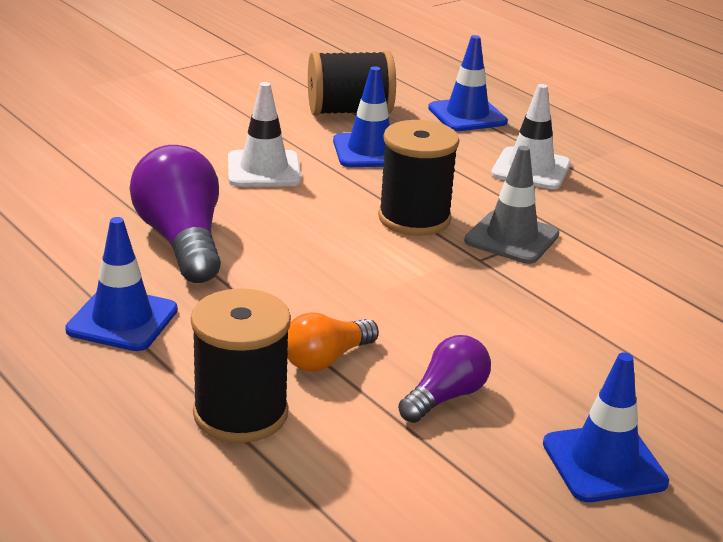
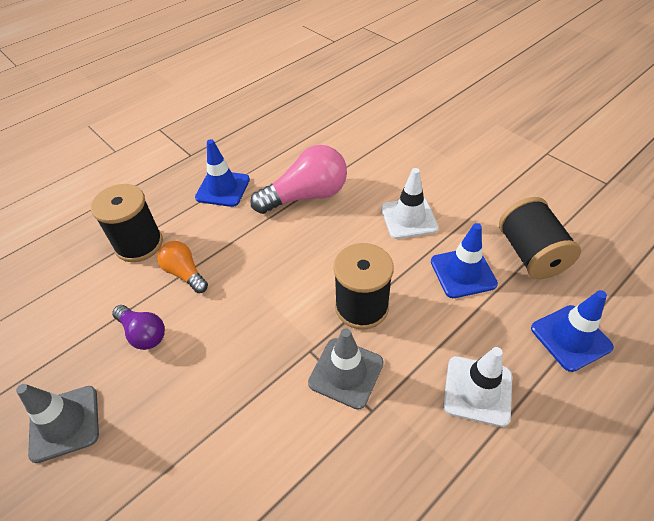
camera: 90 degrees right, 20 degrees up
purple light bulb [130,145,221,283] -> pink light bulb [250,145,347,214]
blue traffic cone [543,352,669,502] -> grey traffic cone [16,384,99,463]

